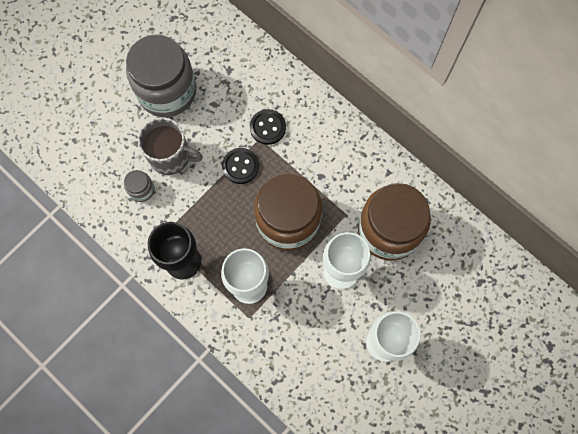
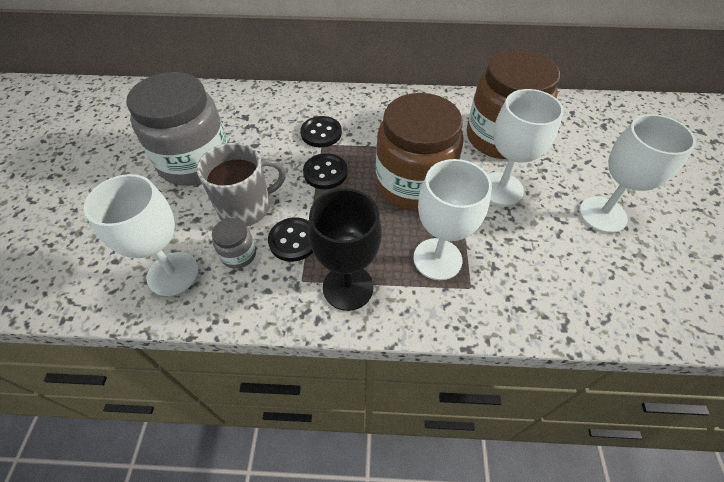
camera: 40 degrees left, 20 degrees down
none -> white goblet [84,174,199,296]
none -> black button [268,217,313,262]

